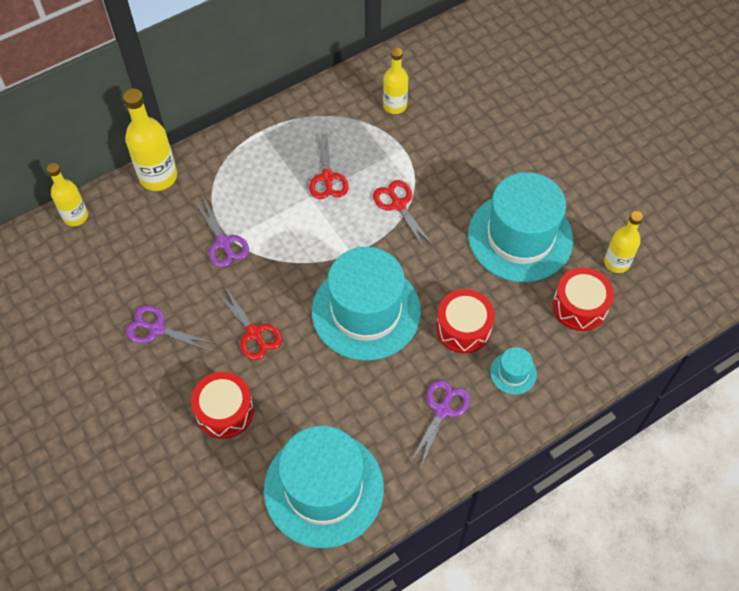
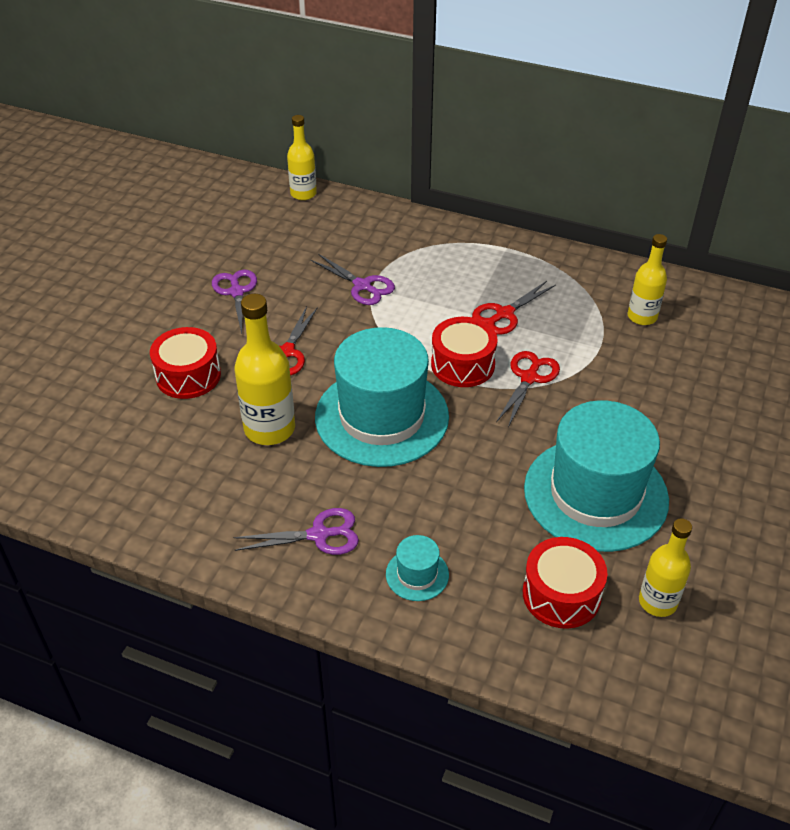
camera: 55 degrees right, 15 degrees down
yellow bottle [123,89,177,191] -> yellow bottle moved to [235,294,295,445]
purple scissors [195,198,249,267] -> purple scissors turned 75 degrees counterclockwise [311,254,395,305]
turquoise hat [264,426,384,548] -> none
red drum [436,289,495,353] -> red drum moved to [431,317,497,387]

